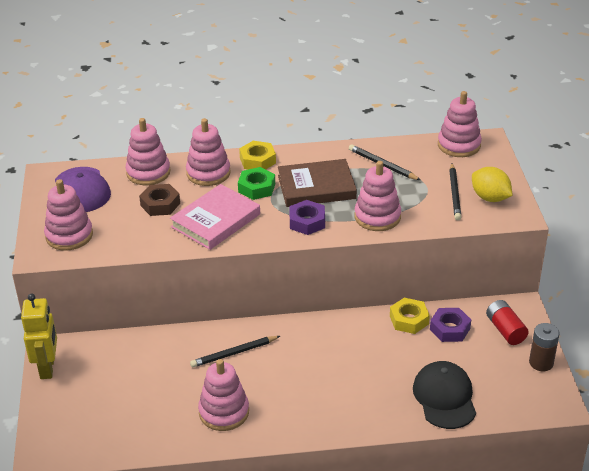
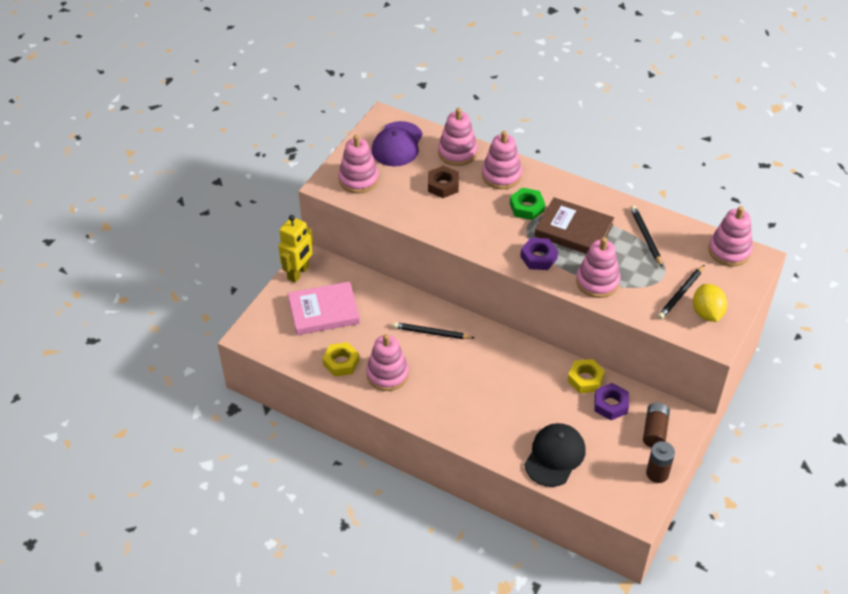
camera: 35 degrees right, 10 degrees up
pink book [170,184,260,250] -> pink book moved to [288,281,360,335]
yellow nut [239,141,276,169] -> yellow nut moved to [322,342,359,377]
red battery [486,300,529,345] -> brown battery [643,403,670,448]

